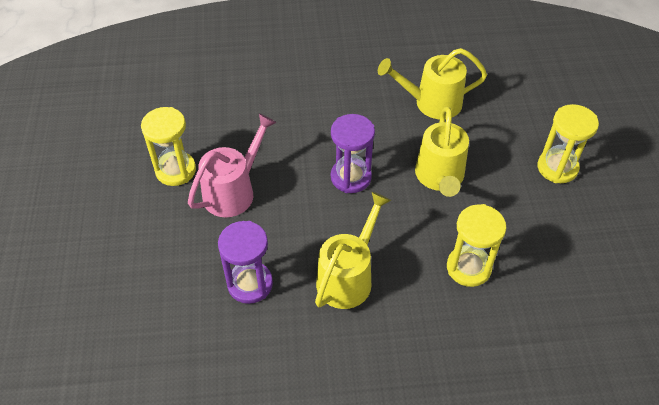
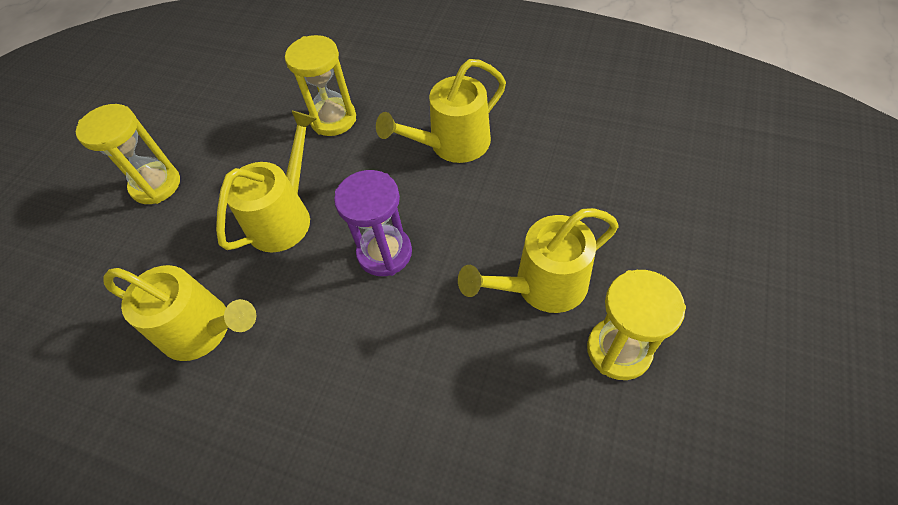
camera: 150 degrees left, 5 degrees up
pink watering can [188,113,276,217] -> yellow watering can [458,208,619,313]
purple hourglass [218,221,273,304] -> none

